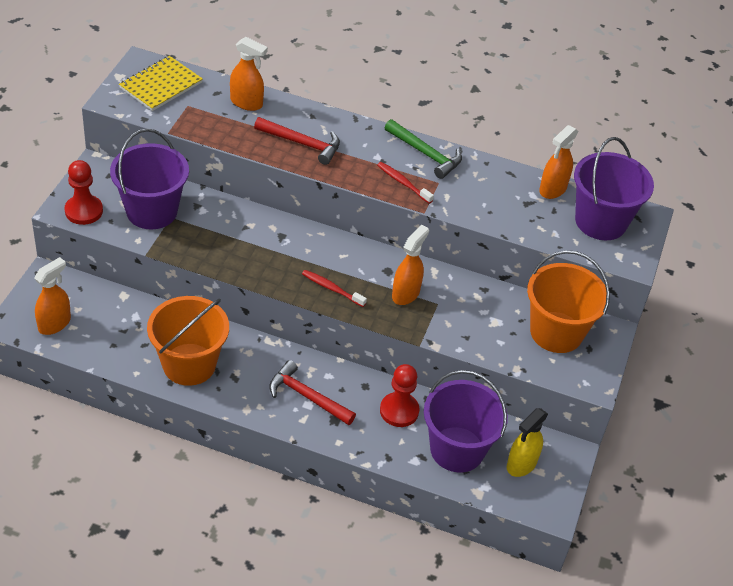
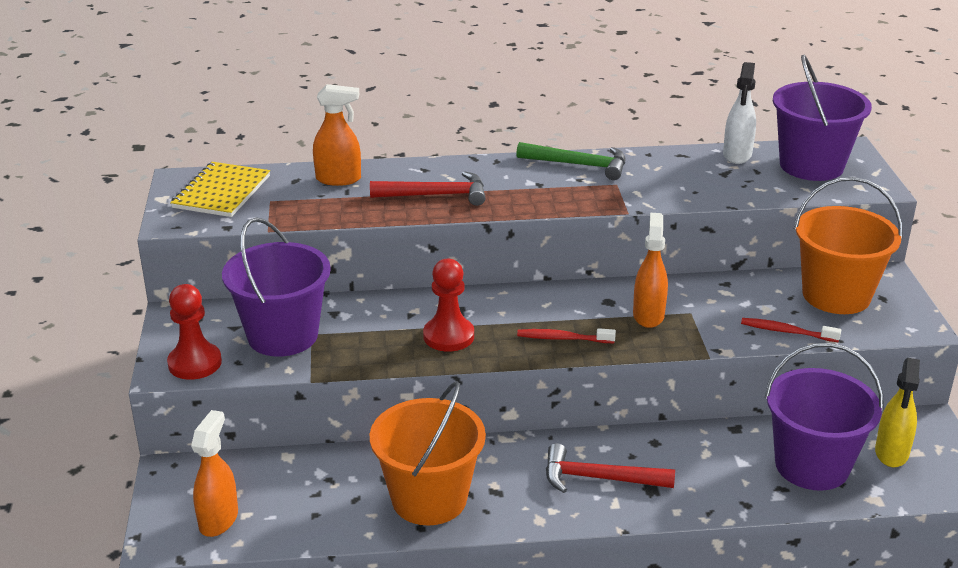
camera: 20 degrees left, 15 degrees down
red toothbrush [377,162,434,204] -> red toothbrush moved to [741,318,841,342]
red pawn [380,364,419,427] -> red pawn moved to [423,259,474,352]
orange spray bottle [539,125,578,199] -> white spray bottle [723,62,756,164]

